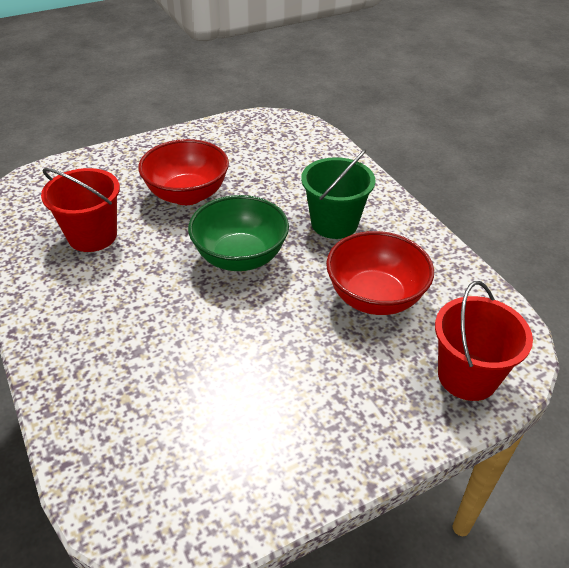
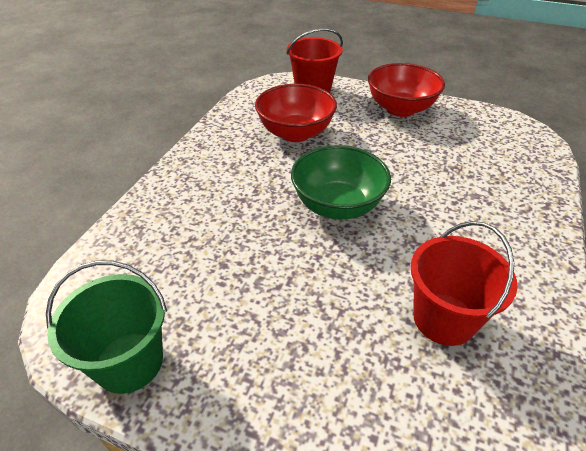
camera: 130 degrees left, 0 degrees up
red bowl [138,139,229,205] -> red bowl moved to [368,63,445,117]
green bucket [301,149,376,239] -> green bucket moved to [46,260,167,394]

